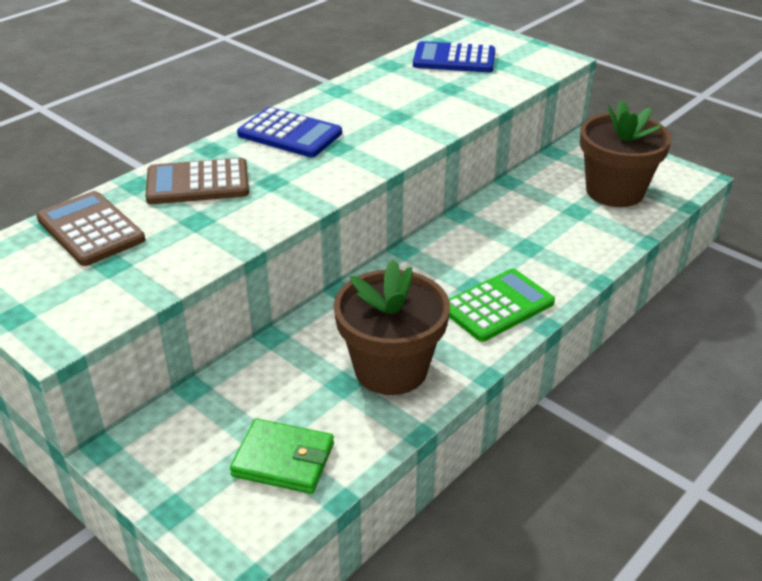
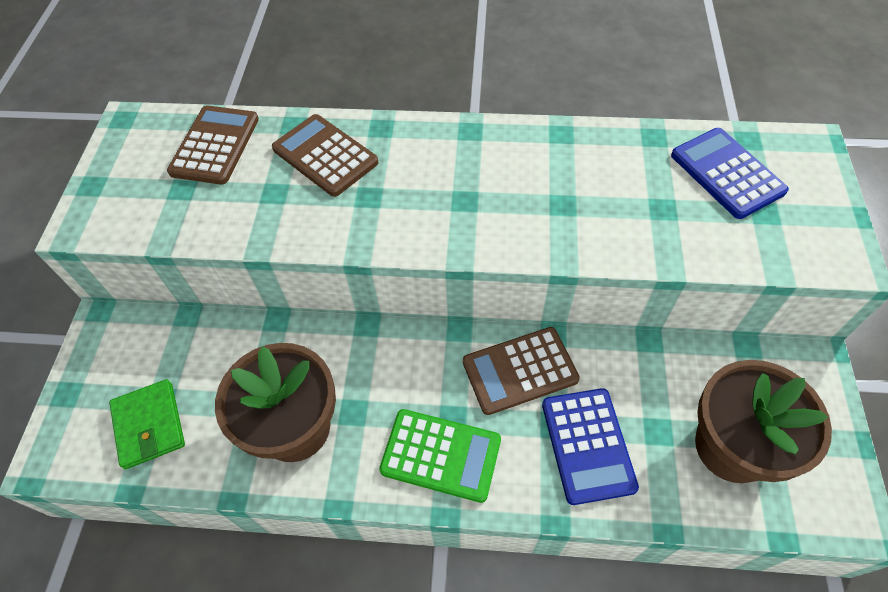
camera: 55 degrees right, 20 degrees up
blue calculator [237,107,342,157] -> blue calculator moved to [542,388,639,505]
none -> brown calculator [463,327,580,415]

